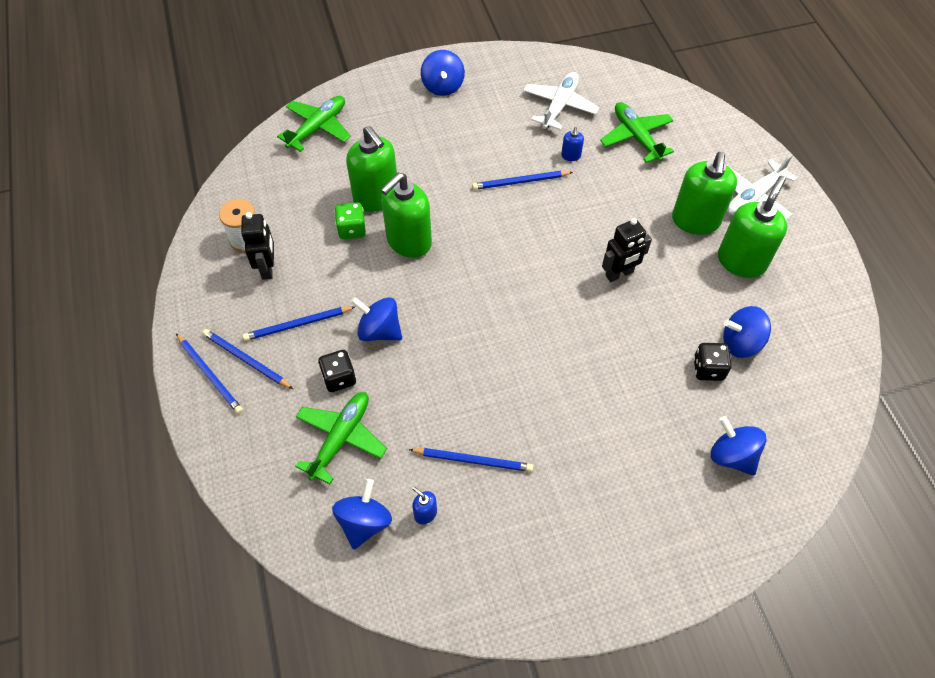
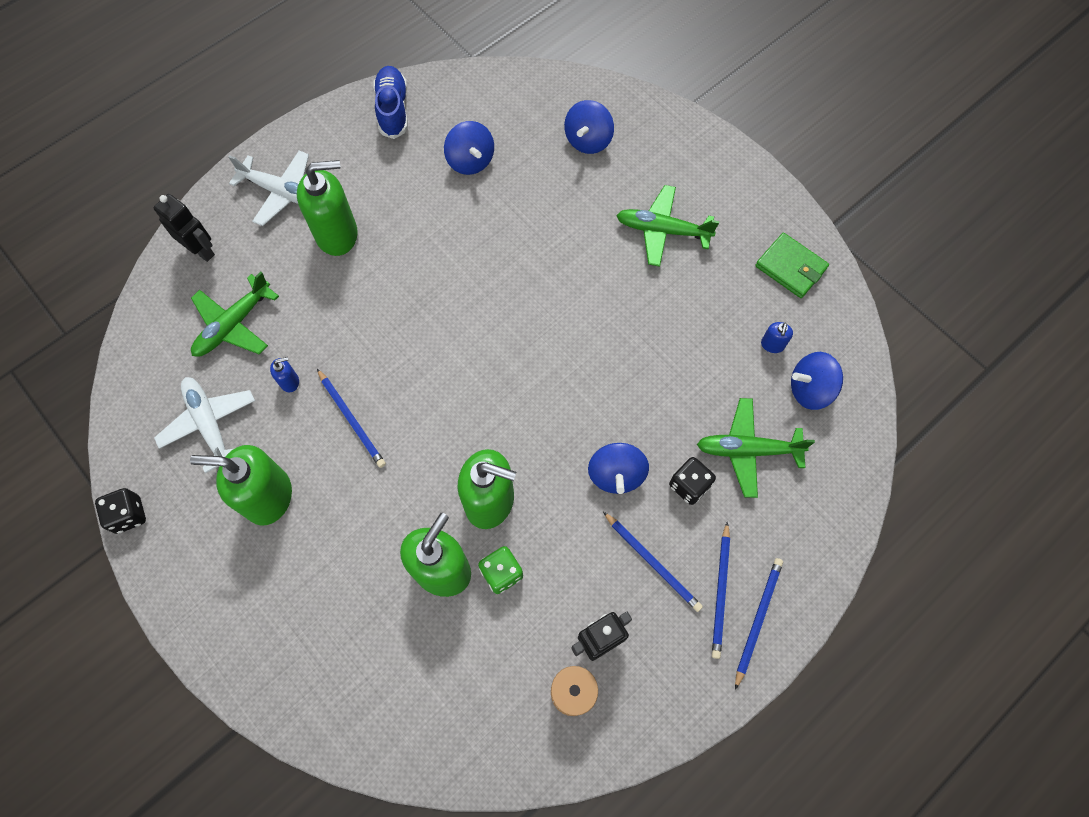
camera: 115 degrees left, 10 degrees up
green plane [277,96,351,152] -> green plane moved to [616,185,719,267]
blue pencil [409,448,533,472] -> none
blue spinning top [421,50,465,96] -> none
white plane [524,72,599,130] -> white plane turned 60 degrees clockwise [154,377,255,473]
black robot [602,218,652,282] -> black robot moved to [153,194,215,262]
black dice [693,343,732,381] -> black dice moved to [95,488,146,534]
green soap dispenser [718,176,787,278] -> green soap dispenser moved to [190,445,292,526]
none -> blue shoe [373,66,408,139]
none -> green wallet [755,233,829,298]

